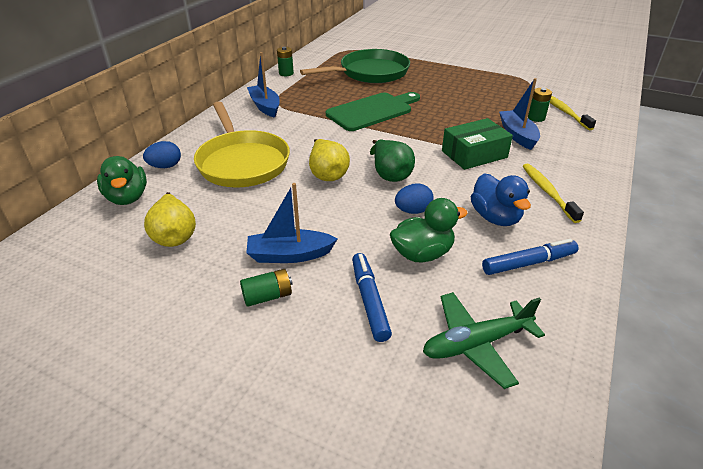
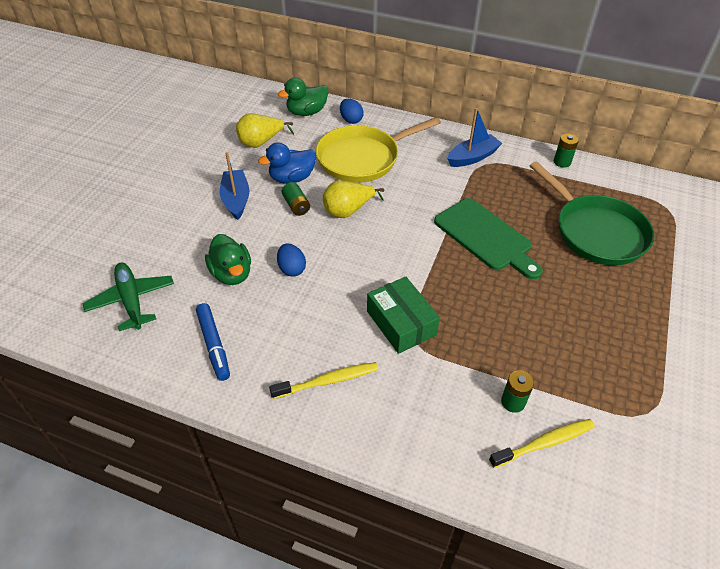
camera: 85 degrees right, 10 degrees up
green battery [240,269,293,307] -> green battery moved to [282,182,310,216]
blue marker [352,253,392,342] -> none
green pear [370,139,415,182] -> none
blue duck [471,173,531,226] -> blue duck moved to [258,142,316,184]
blue boat [499,78,540,150] -> none

